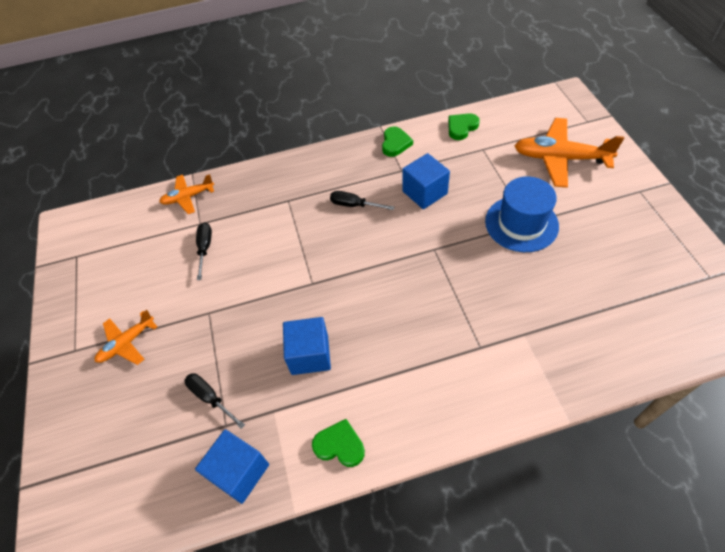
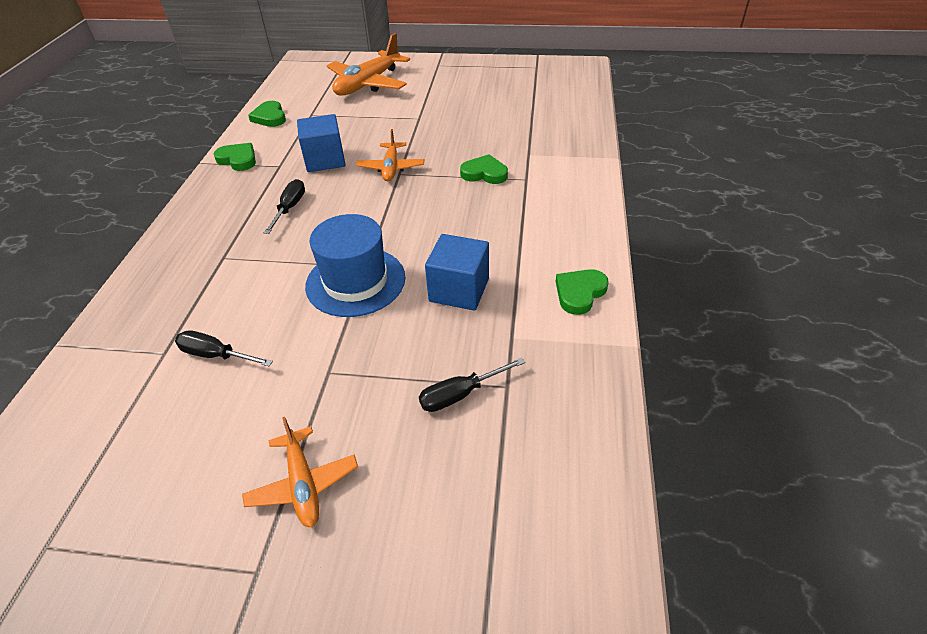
camera: 70 degrees left, 10 degrees down
orange plane [159,174,214,214] -> orange plane moved to [356,129,424,181]
blue cube [195,430,269,504] -> none
black screwdriver [330,191,394,210] -> black screwdriver turned 150 degrees clockwise [264,179,305,234]
blue hat [485,176,559,252] -> blue hat moved to [305,214,405,317]
none -> green heart [460,154,508,184]

